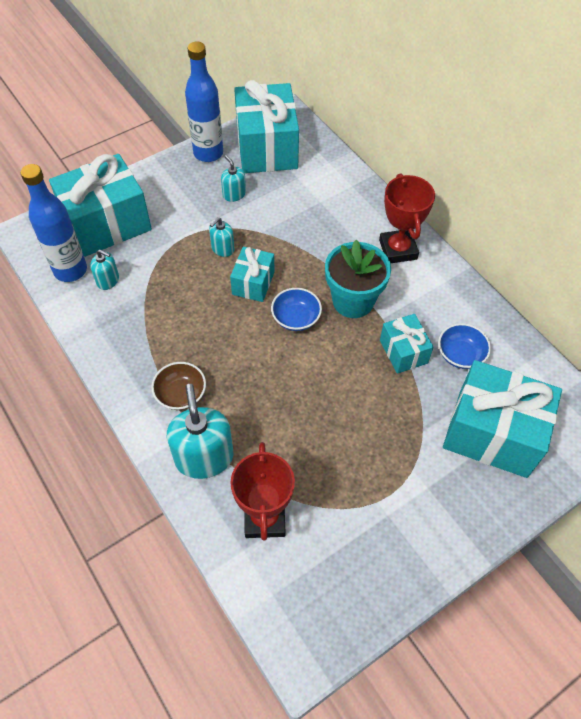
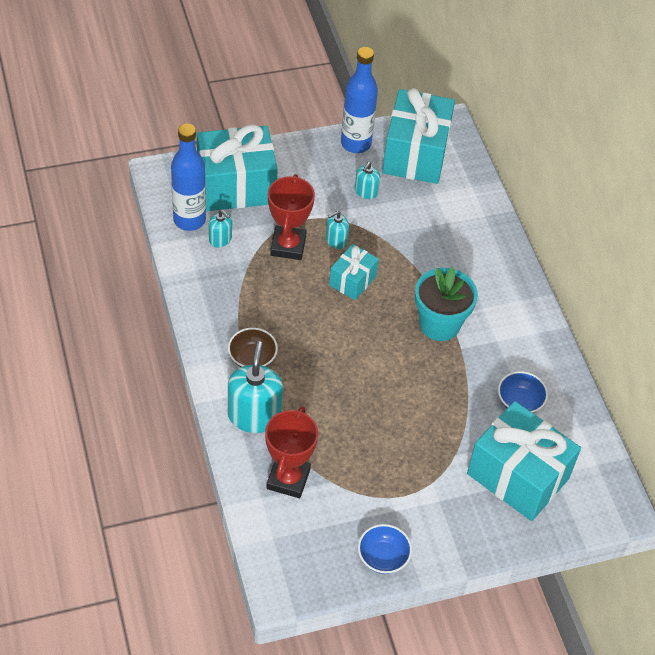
camera: 15 degrees right, 5 degrees down
turquoise soap dispenser [221,155,246,202] -> turquoise soap dispenser turned 135 degrees counterclockwise [355,162,380,199]
blue bowl [271,288,322,331] -> blue bowl moved to [358,524,412,574]
red trophy [379,174,435,263] -> red trophy moved to [268,174,315,260]
turquoise gift [380,314,434,374] -> none

